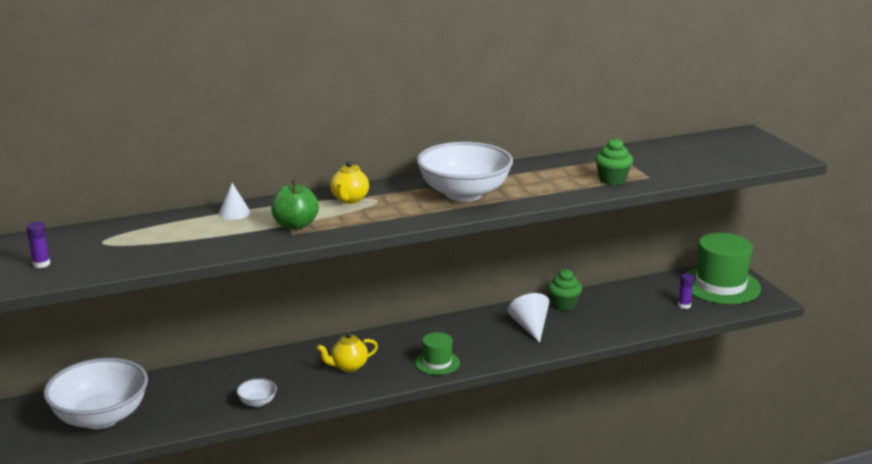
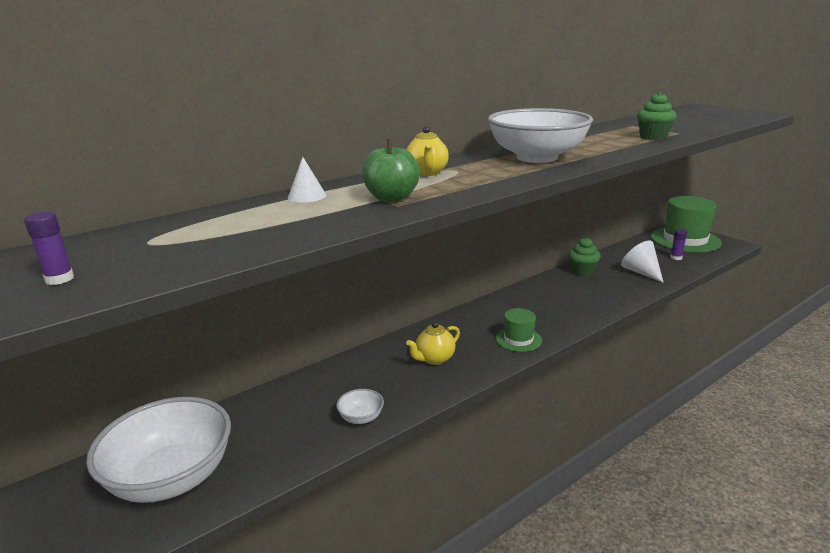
camera: 15 degrees left, 0 degrees up
white cone [508,293,549,343] -> white cone moved to [621,241,664,283]

